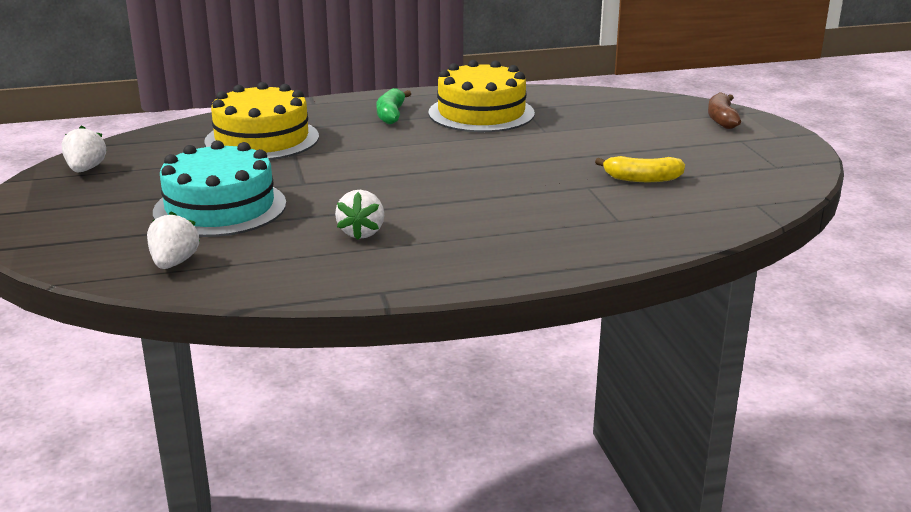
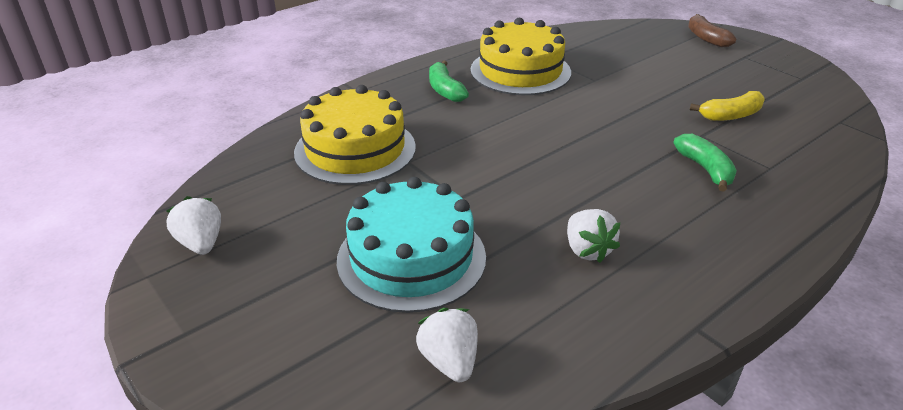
camera: 25 degrees left, 10 degrees up
none -> green banana [673,134,737,192]

